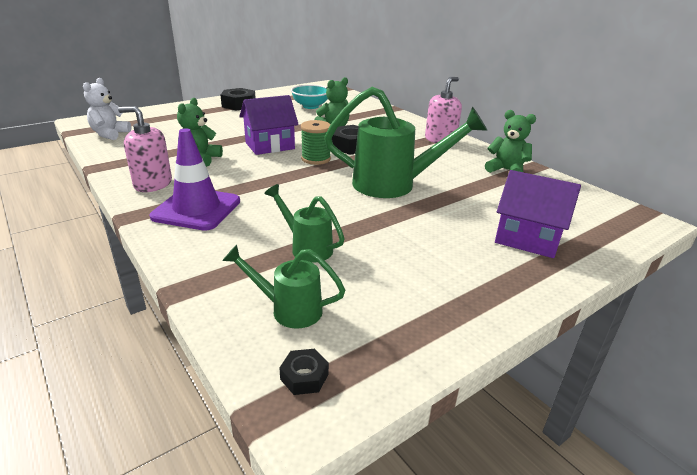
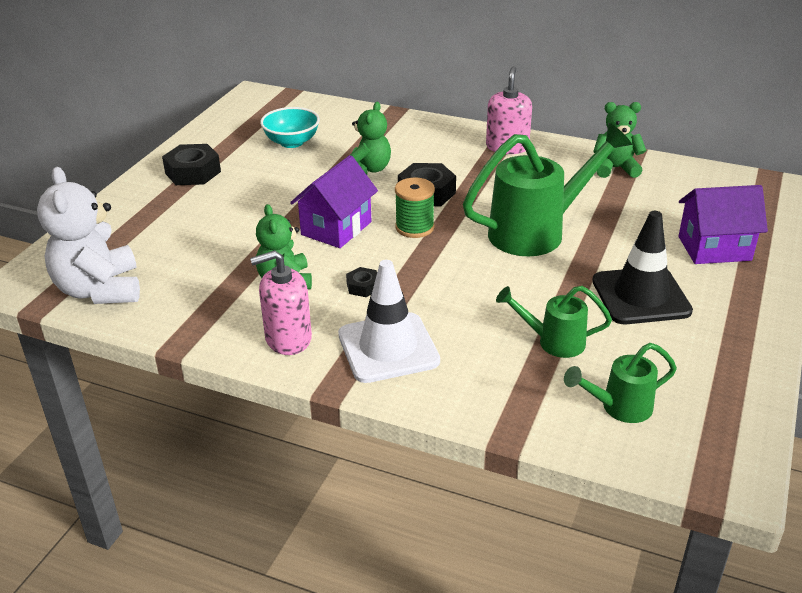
camera: 30 degrees left, 5 degrees up
white teddy bear [83,78,131,140] -> white teddy bear [37,167,140,304], size x1.56
purple traffic cone [150,128,240,231] -> white traffic cone [338,260,440,383]
black nut [280,349,329,395] -> black nut moved to [346,267,377,297]
none -> black traffic cone [592,211,693,324]

